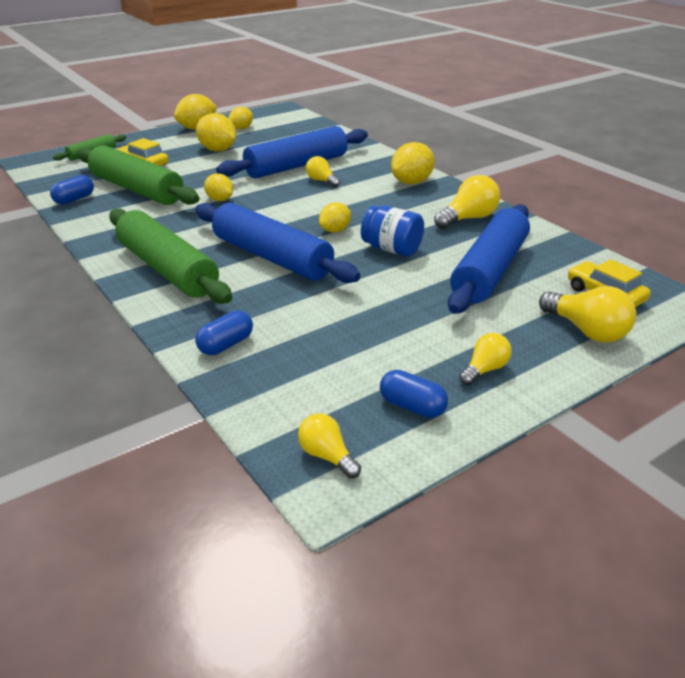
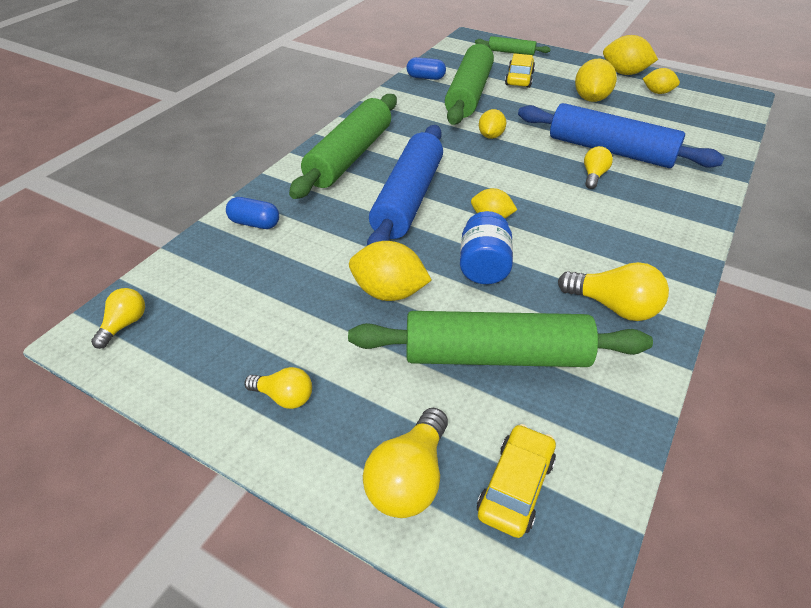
camera: 65 degrees right, 10 degrees up
blue capsule [380,370,448,418] -> none
yellow lemon [391,142,435,184] -> yellow lemon moved to [349,241,432,301]
blue rolling pin [448,204,530,314] -> green rolling pin [348,311,653,367]

